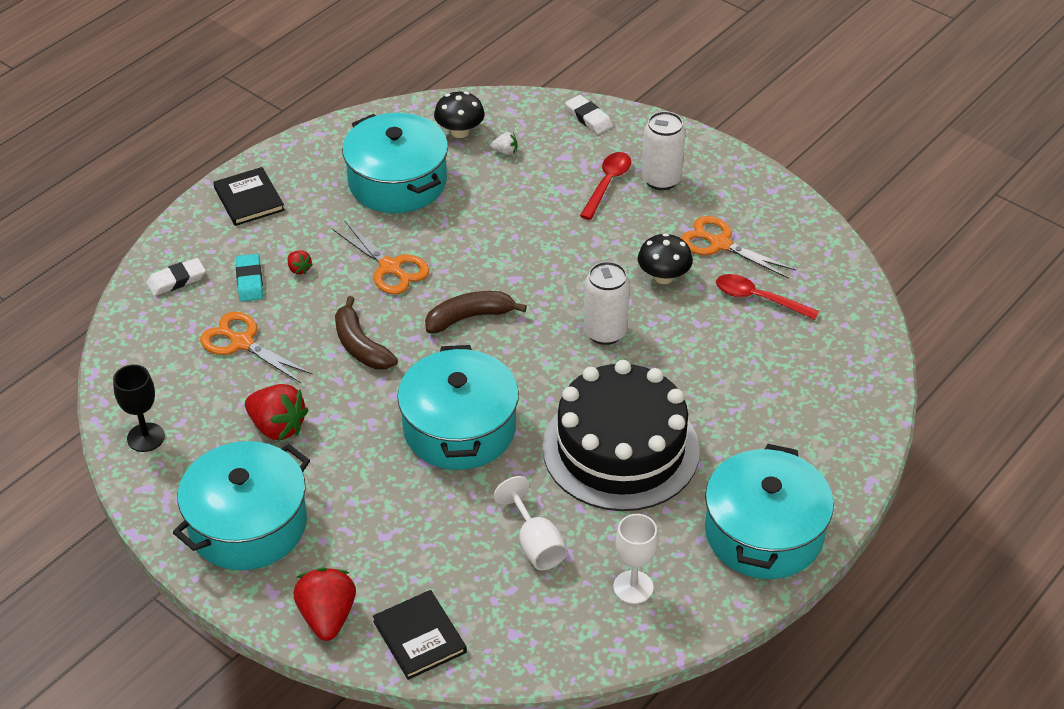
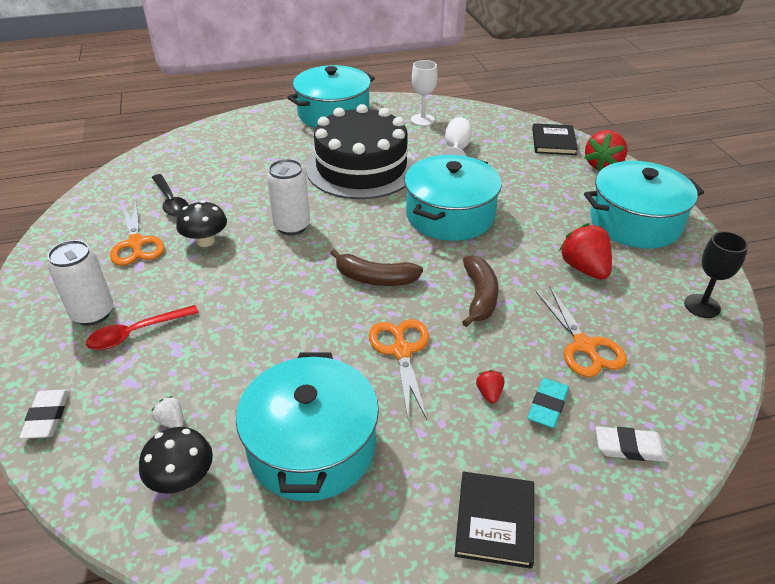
camera: 145 degrees left, 5 degrees down
red spoon [716,274,819,320] -> black spoon [152,174,188,217]

